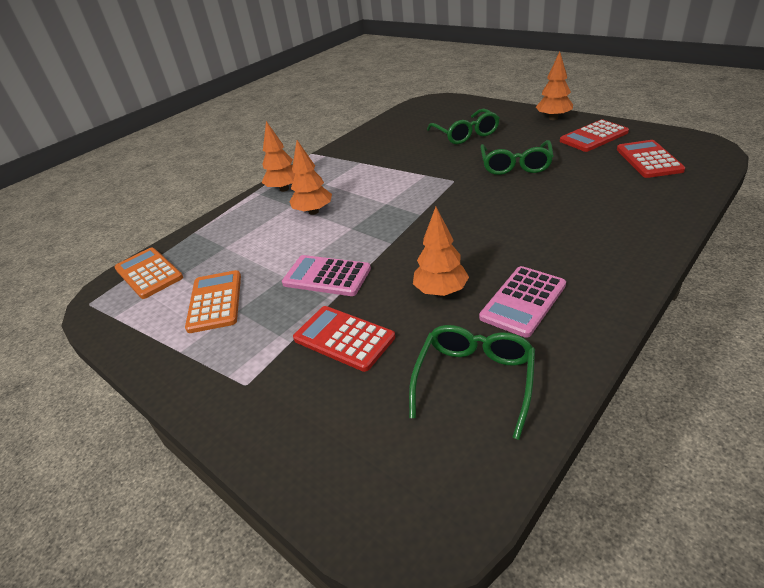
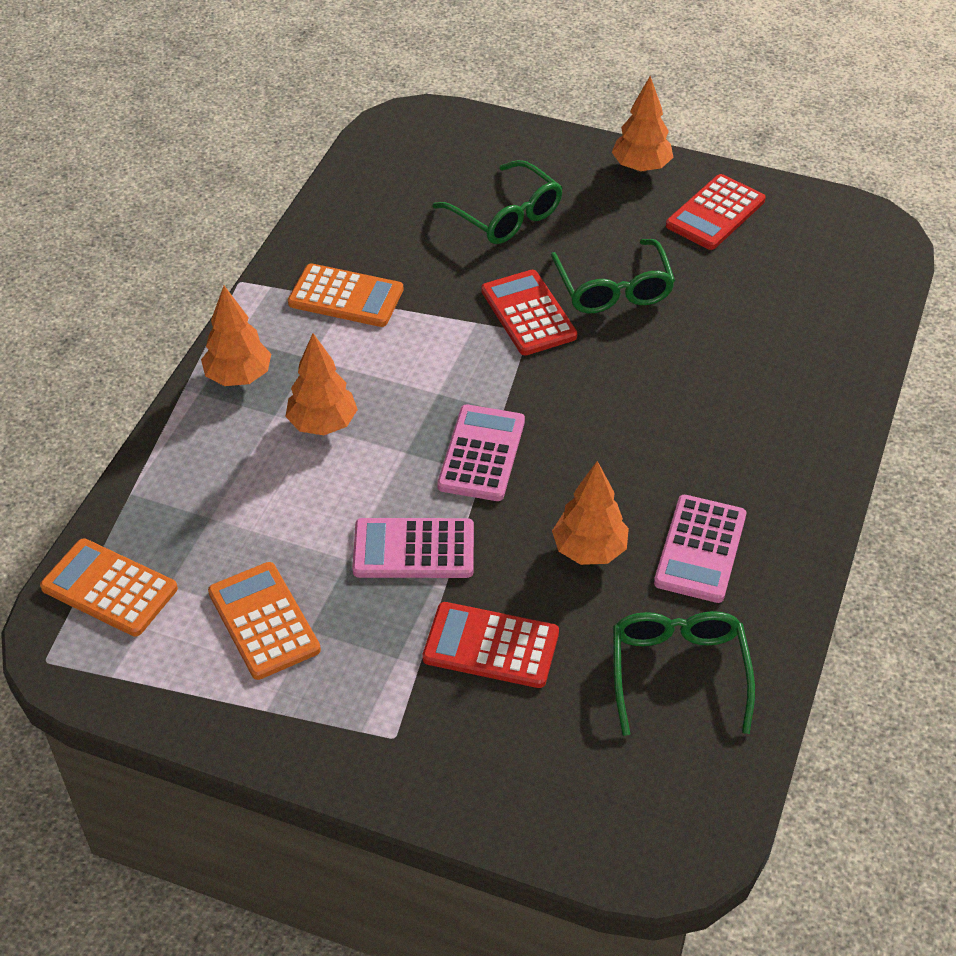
camera: 25 degrees left, 10 degrees up
red calculator [617,140,685,178] -> red calculator moved to [481,270,577,355]
none -> orange calculator [288,263,404,327]
none -> pink calculator [437,405,525,501]

